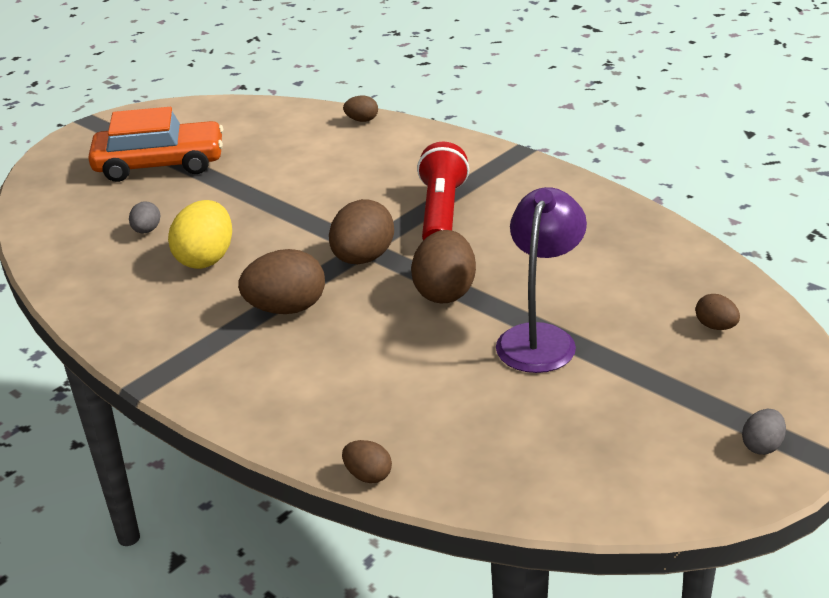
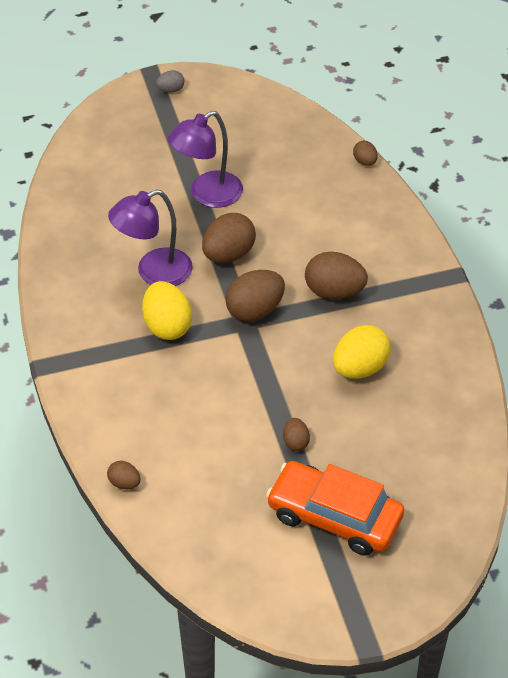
camera: 150 degrees left, 15 degrees up
grey egg [129,201,160,234] -> none
red flashlight [417,142,469,240] -> yellow egg [142,281,192,340]
brown egg [695,294,740,330] -> brown egg moved to [283,418,310,451]
none -> purple lamp [108,189,193,286]

